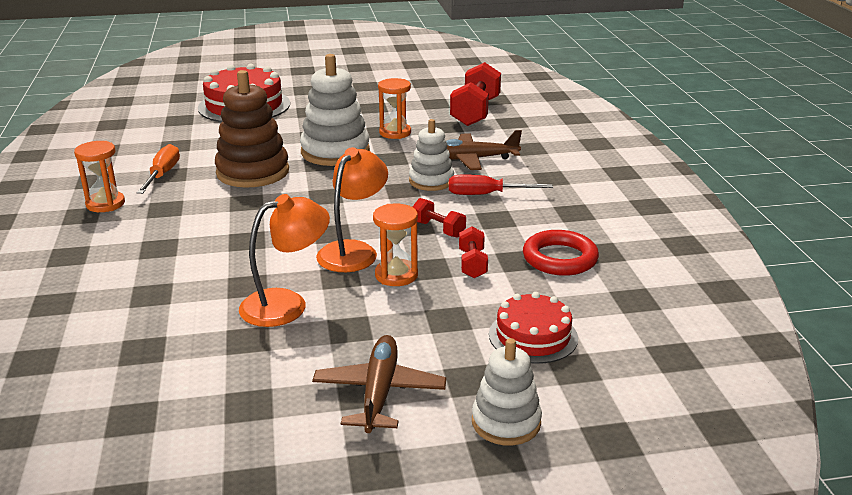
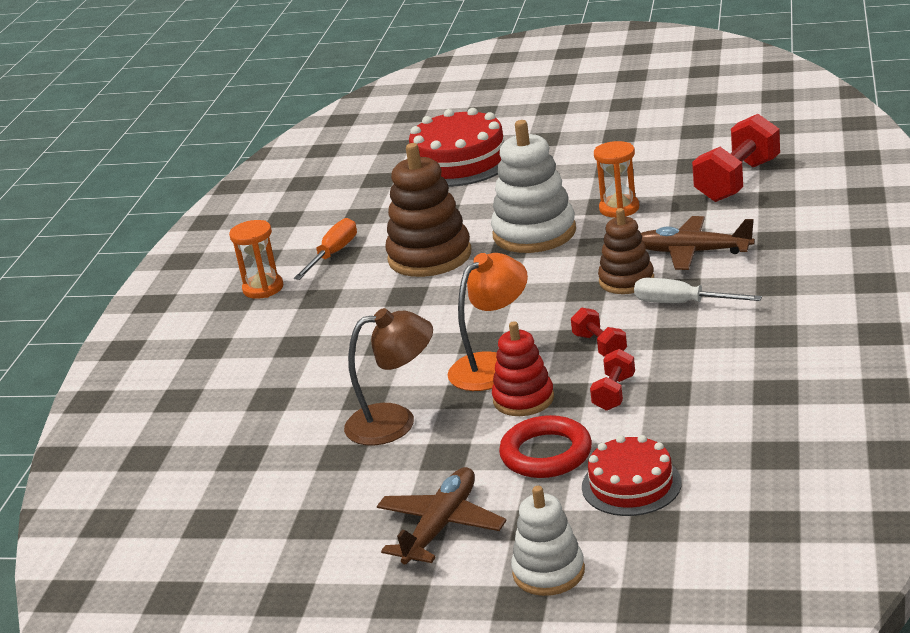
camera: 25 degrees right, 0 degrees up
orange lamp [239,194,330,327] -> brown lamp [344,308,433,446]
orange hourglass [373,204,418,286] -> red stacking toy [492,321,554,416]
white stacking toy [409,119,454,191] -> brown stacking toy [598,208,654,294]
red screwdriver [449,174,553,195] -> white screwdriver [634,278,762,303]
red ring [523,230,599,276] -> red ring moved to [499,415,592,478]

